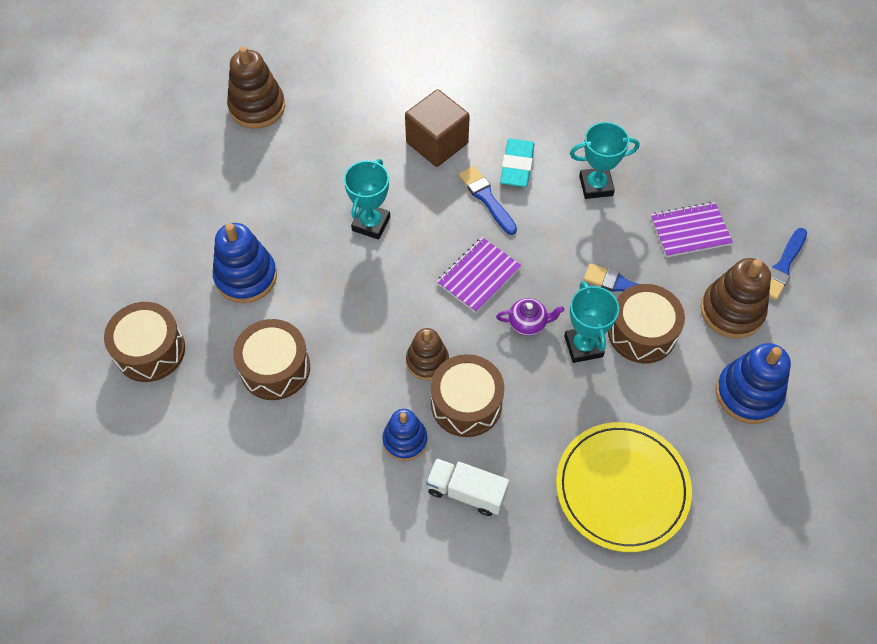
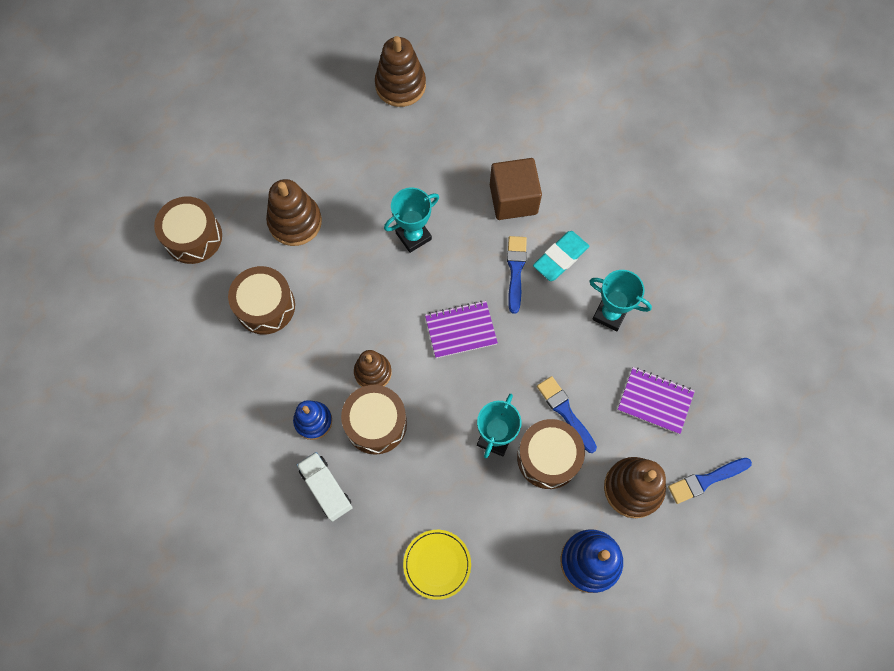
camera: 35 degrees right, 10 degrees up
blue stacking toy [213,223,277,303] -> brown stacking toy [266,179,322,246]
purple teapot [496,298,564,336] -> none
yellow plate [556,422,692,552] -> yellow plate [403,530,471,600], size x0.58

